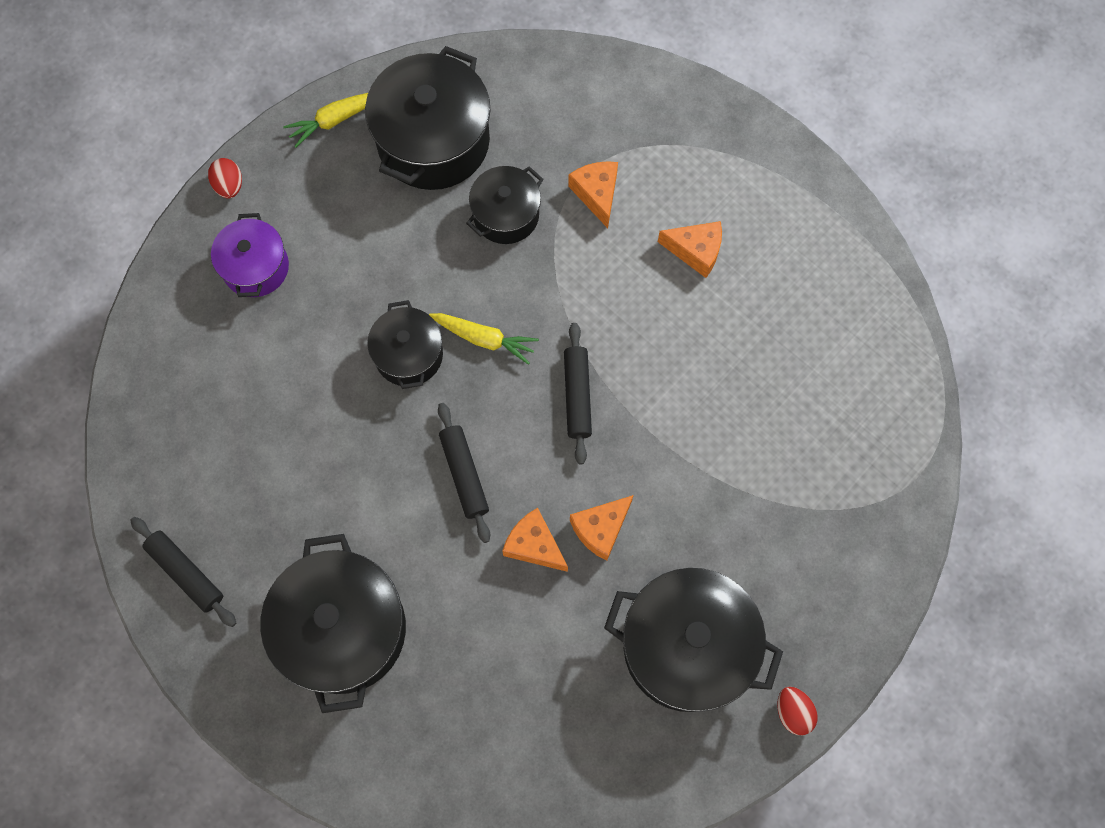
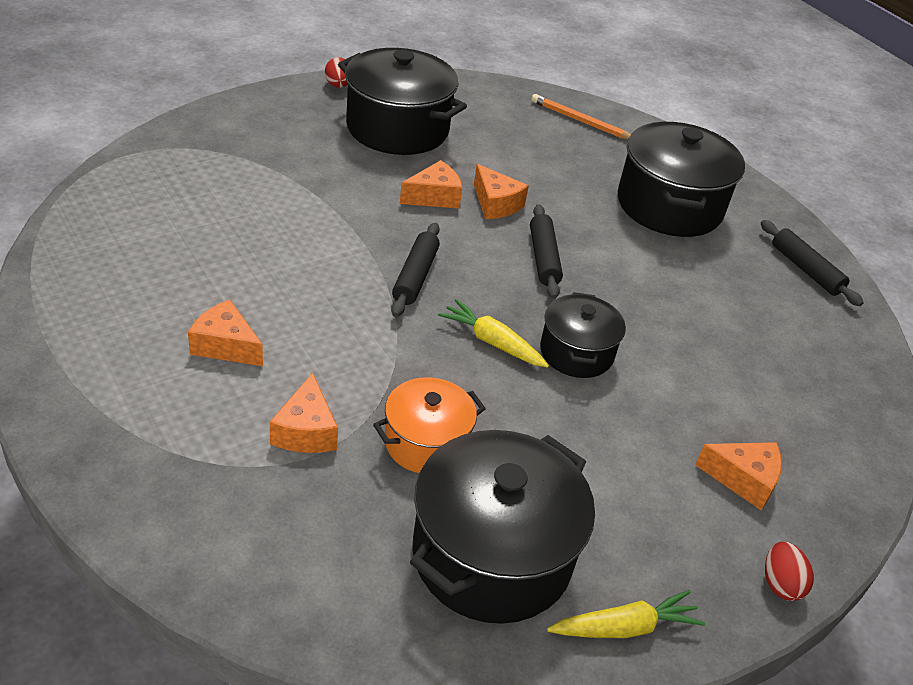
camera: 170 degrees left, 30 degrees down
purple pot [211,213,289,297] -> orange cheese [695,442,782,510]
black pot [466,166,543,244] -> orange pot [373,377,486,473]
none -> orange pencil [531,94,631,140]

